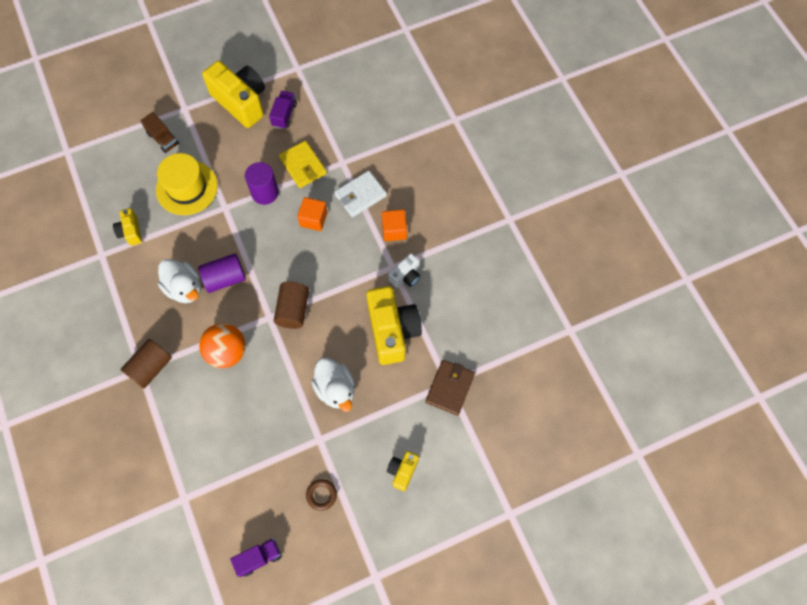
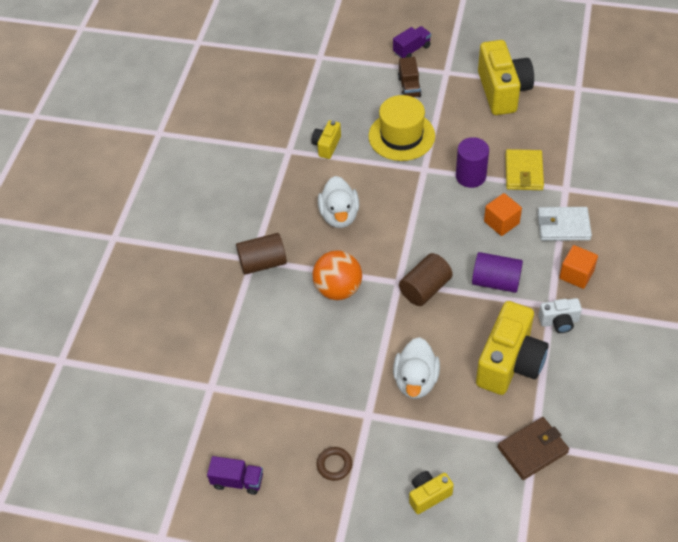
camera: 40 degrees right, 15 degrees down
purple cylinder [198,253,246,293] -> purple cylinder moved to [472,252,523,293]
purple truck [269,91,297,129] -> purple truck moved to [393,26,431,58]

